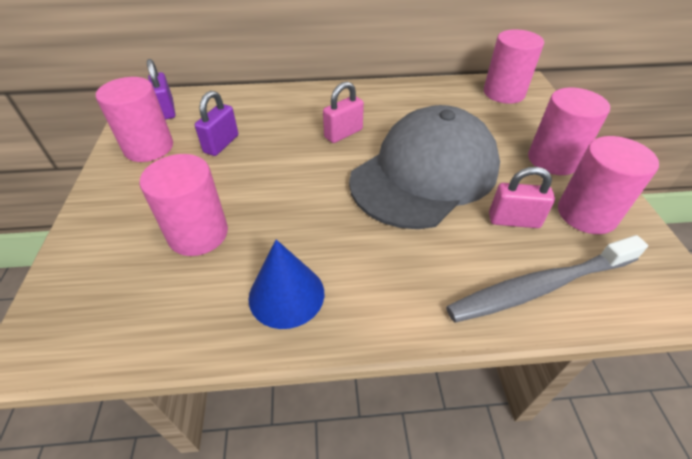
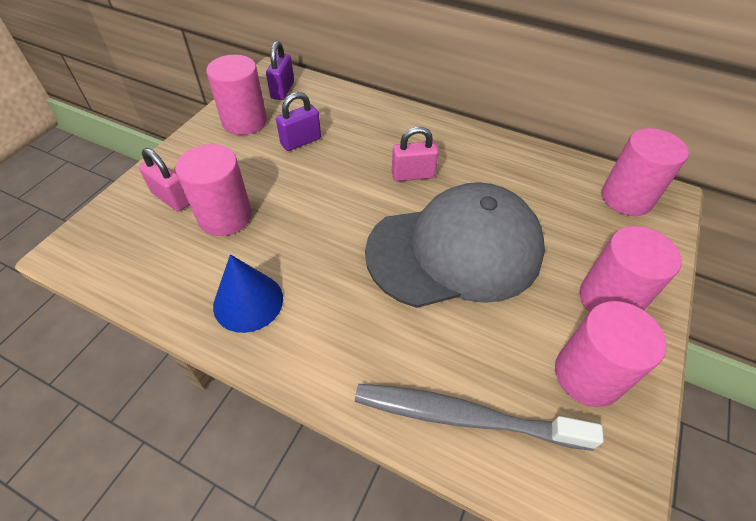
camera: 30 degrees right, 5 degrees up
pink padlock [489,167,555,228] -> pink padlock moved to [139,148,190,212]

